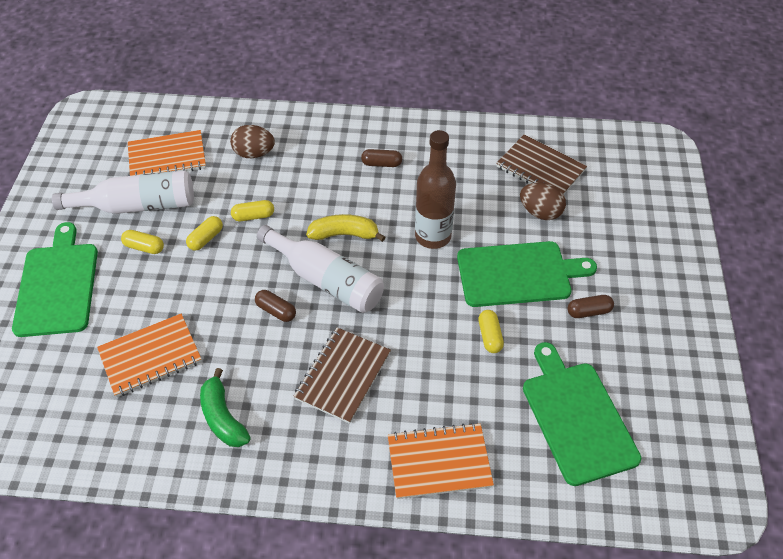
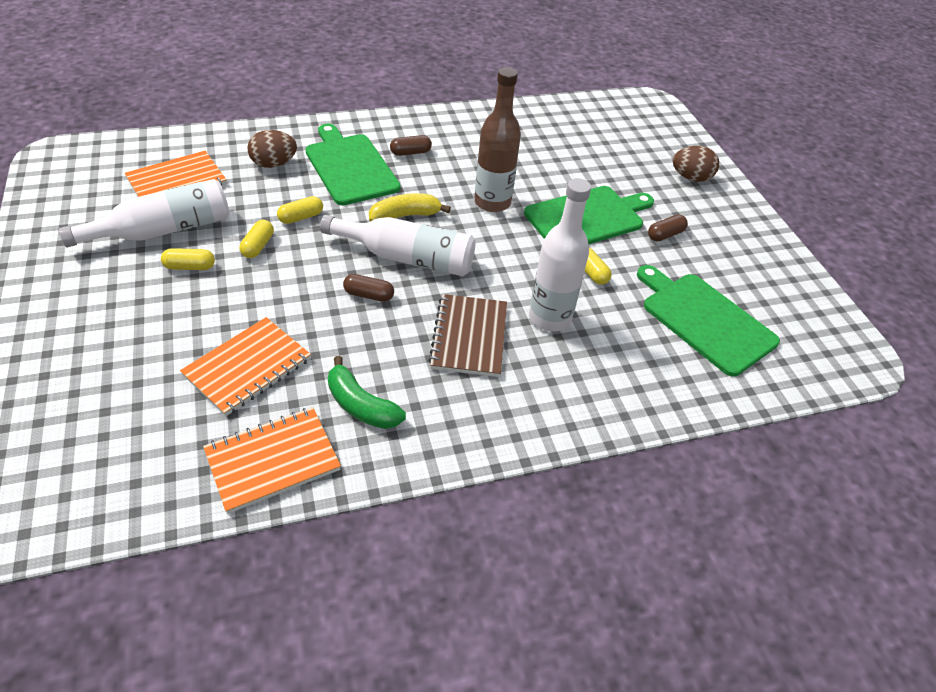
camera: 25 degrees left, 5 degrees down
green cutting board [12,222,98,337] -> green cutting board moved to [305,124,401,205]
orange notebook [388,423,494,499] -> orange notebook moved to [203,407,341,514]
brown notebook [496,135,587,194] -> none
brown egg [520,183,566,220] -> brown egg moved to [673,146,719,182]
none -> white bottle [529,178,591,331]

